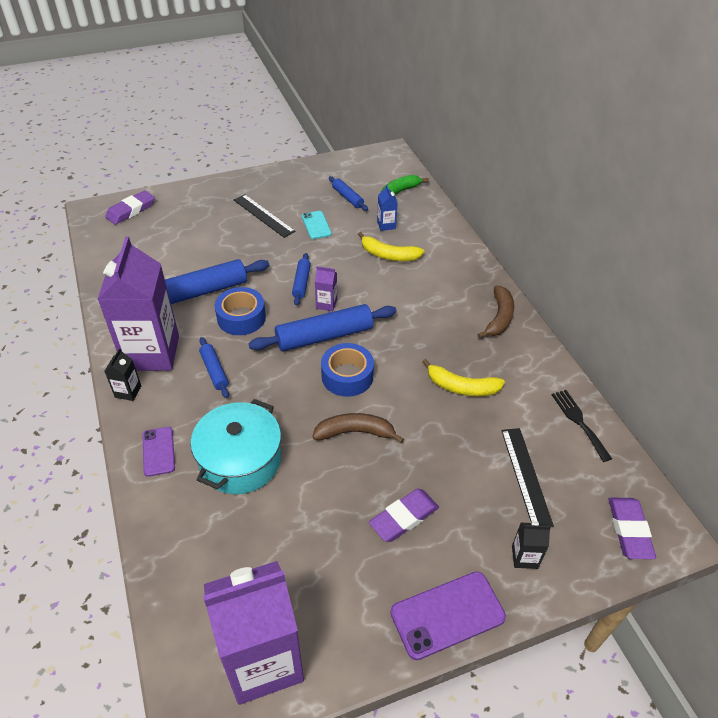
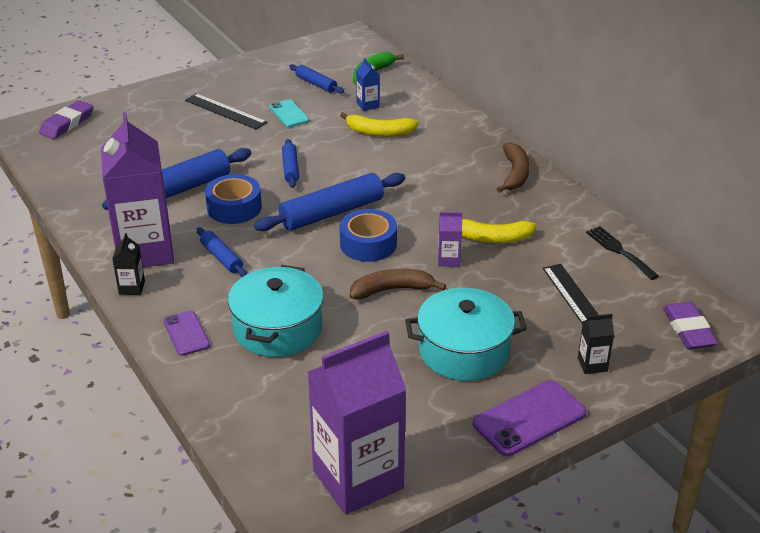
camera: 10 degrees left, 10 degrees down
purple carton [315,266,337,311] -> purple carton moved to [438,212,462,267]
purple eraser [369,489,439,542] -> turquoise pot [405,288,527,381]

